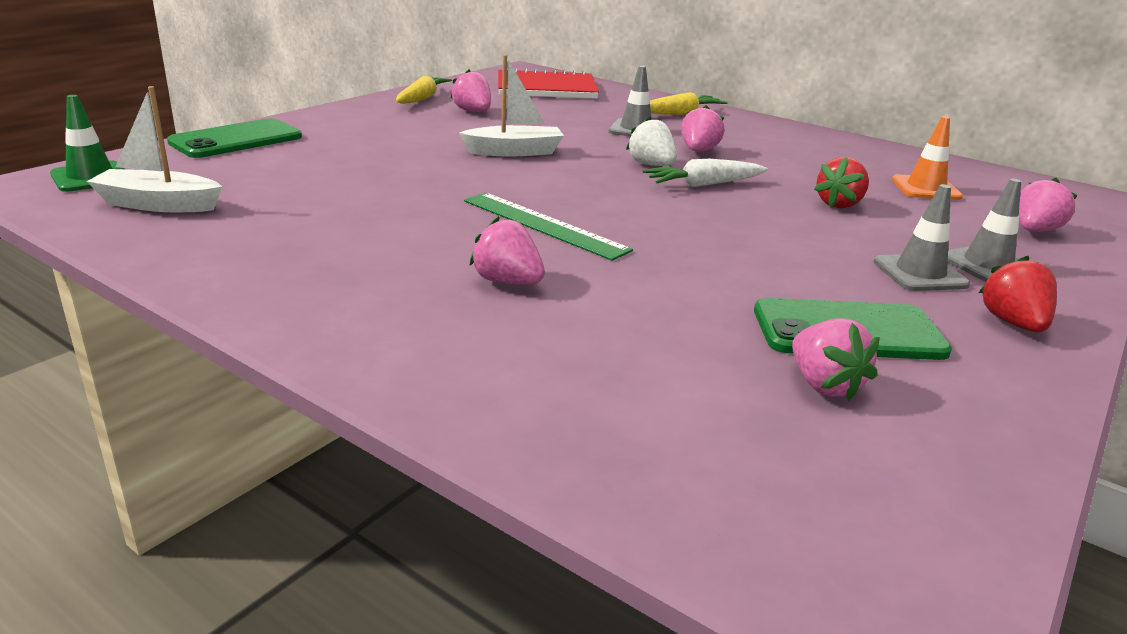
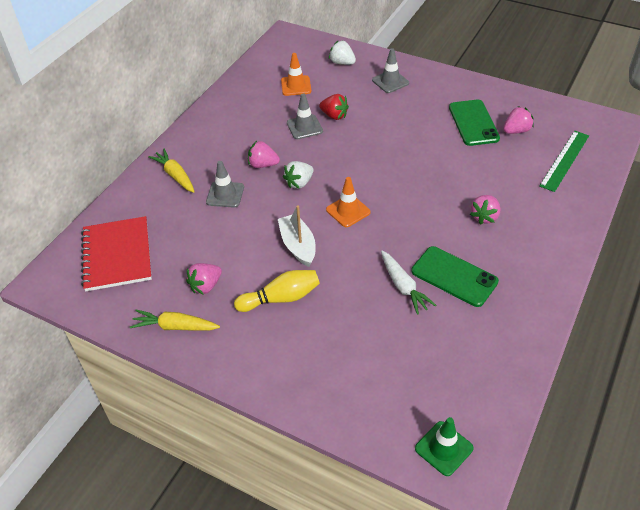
camera: 95 degrees left, 20 degrees up
white boat [87,86,222,212] -> none
green phone [167,118,302,158] -> green phone moved to [411,246,499,307]
green ruler [464,193,633,261] -> green ruler moved to [539,131,589,192]
white carrot [643,159,768,187] -> white carrot moved to [381,251,436,315]
grey traffic cone [874,184,970,291] -> grey traffic cone moved to [287,94,323,139]
red strawberry [979,256,1057,332] -> none
pink strawberry [1019,178,1078,232] -> white strawberry [329,40,356,65]
none -> yellow bowling pin [234,270,320,312]
none -> orange traffic cone [326,177,371,227]

